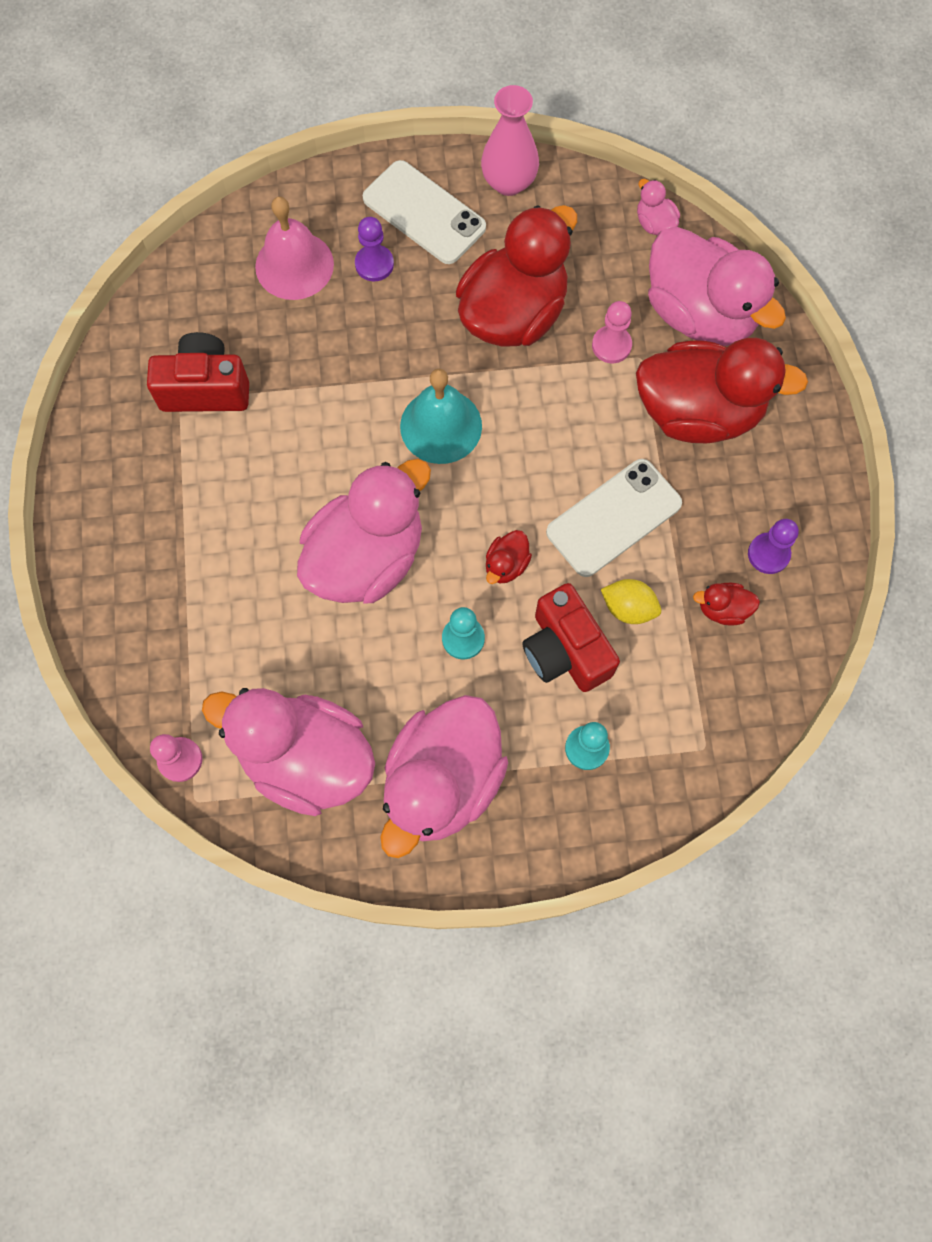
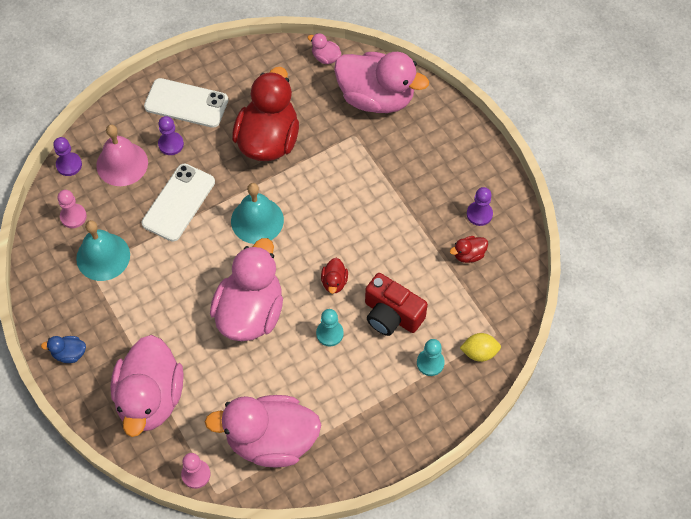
camera: 25 degrees left, 10 degrees down
red camera [147,332,249,412] -> turquoise bell [76,220,130,281]
pink duck [380,695,508,858] -> pink duck moved to [111,335,184,437]
pink vase [481,85,539,196] -> none
white phone [546,459,682,577] -> white phone moved to [142,164,215,242]
pink pawn [592,301,632,363] -> pink pawn moved to [57,190,87,228]
yellow lemon [601,579,661,624] -> yellow lemon moved to [460,333,501,362]
red duck [636,338,808,443] -> none
none -> blue duck [41,336,86,363]
none -> purple pawn [53,137,82,176]

